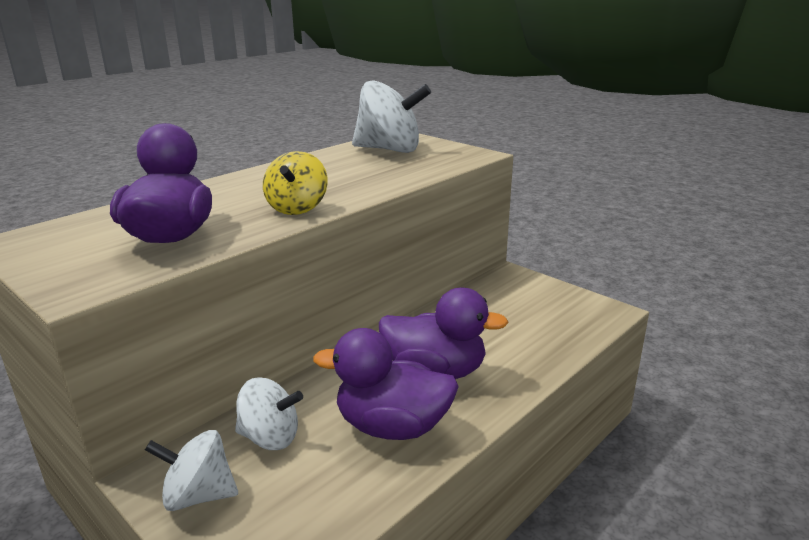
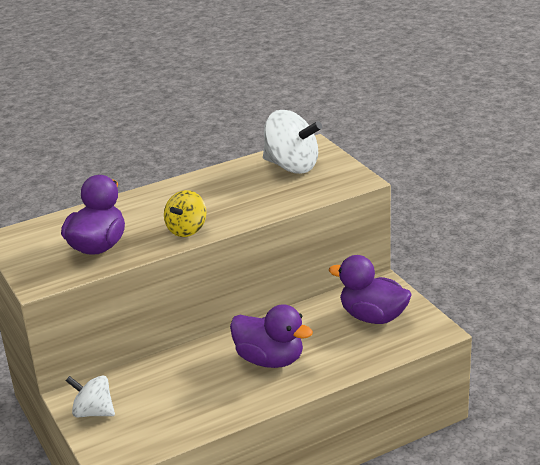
camera: 20 degrees right, 5 degrees up
white spinning top [235,377,303,450] -> none
purple duck [313,328,459,440] -> purple duck moved to [329,255,412,324]

